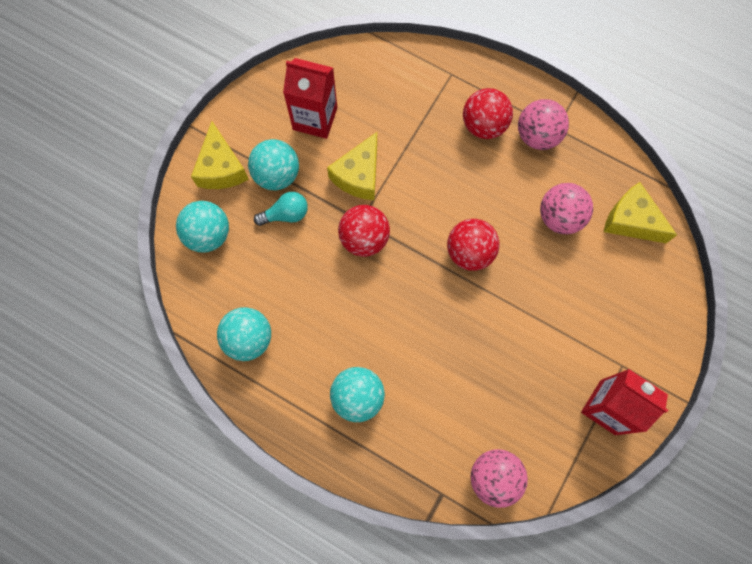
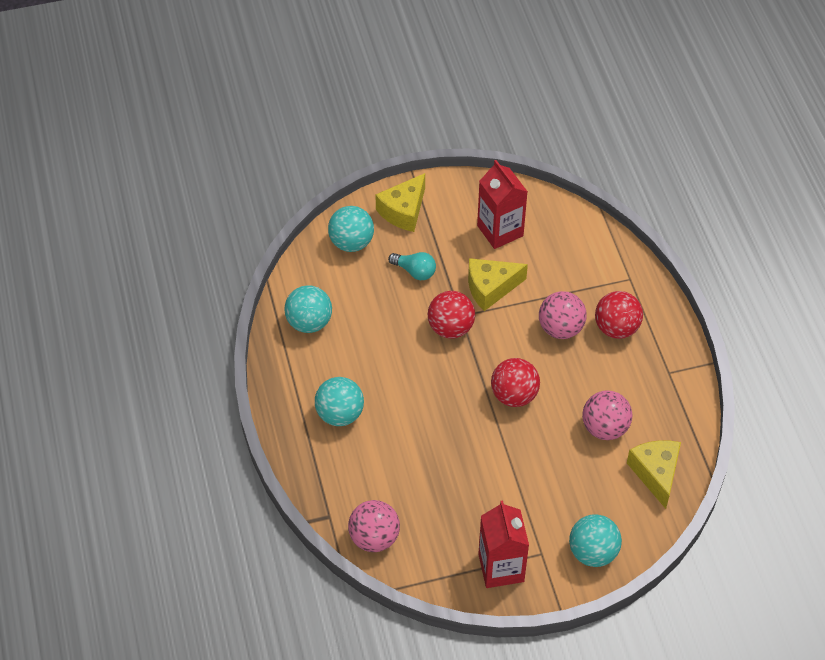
camera: 45 degrees right, 20 degrees down
turquoise ball [248,139,299,190] -> turquoise ball moved to [569,514,622,567]
pink ball [518,99,569,150] -> pink ball moved to [539,291,587,339]

